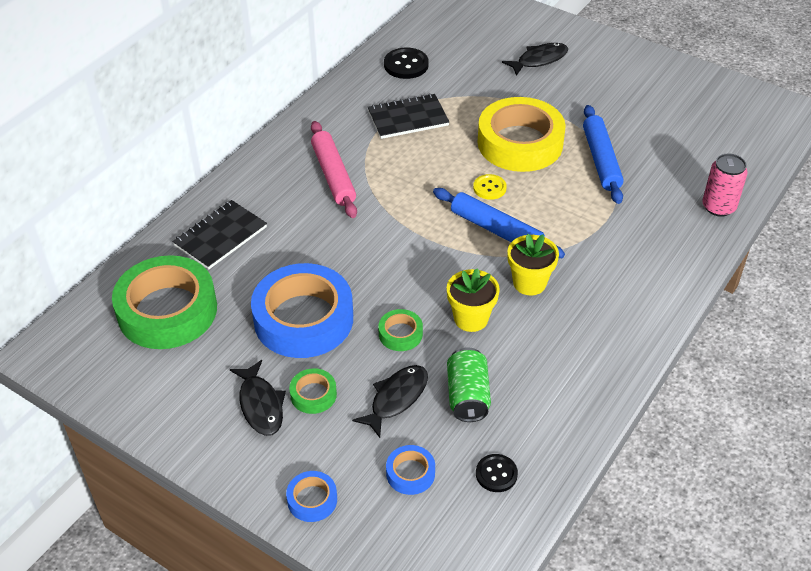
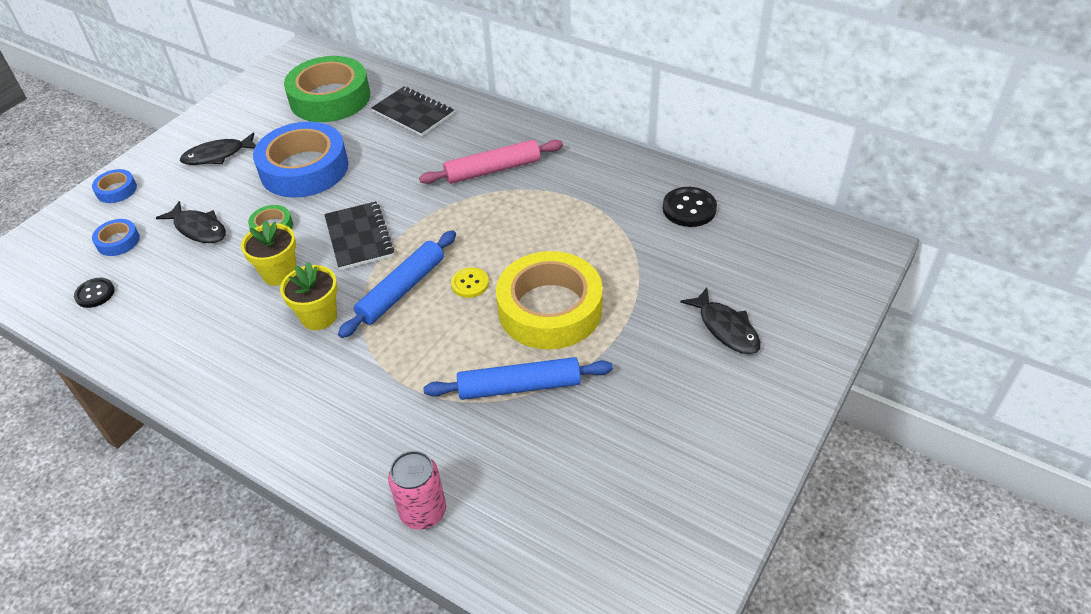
camera: 90 degrees right, 0 degrees up
green tape [289,368,337,414] -> none
black notebook [368,94,449,139] -> black notebook moved to [324,201,394,270]
green can [447,347,491,422] -> none

